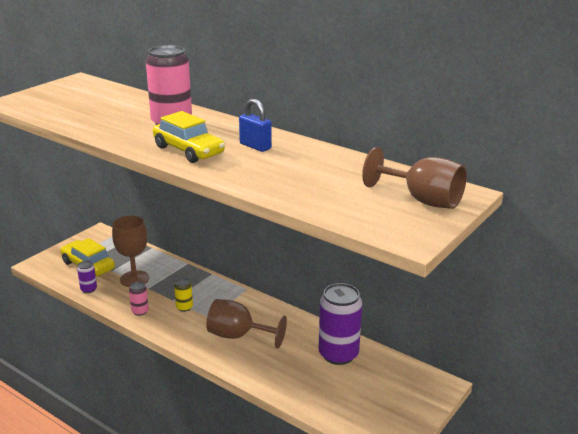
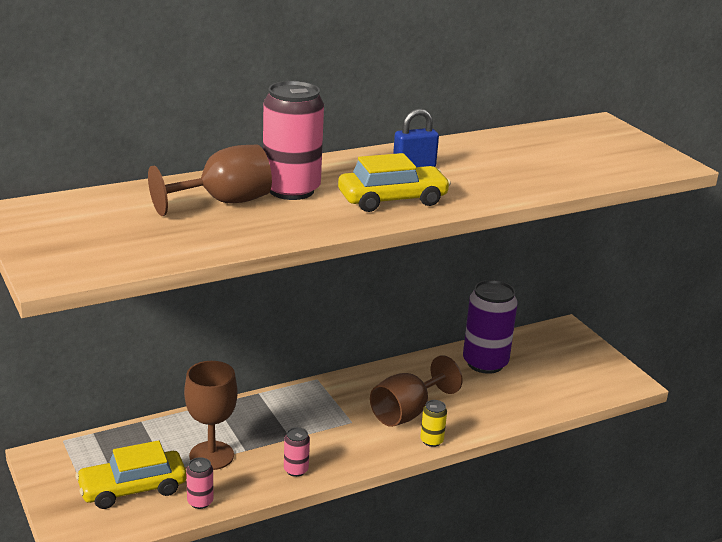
camera: 65 degrees left, 0 degrees up
purple can [77,261,97,293] -> pink can [186,457,214,509]
yellow can [174,278,193,312] -> yellow can moved to [420,400,447,447]
brown goblet [362,147,467,209] -> brown goblet moved to [148,144,272,216]

